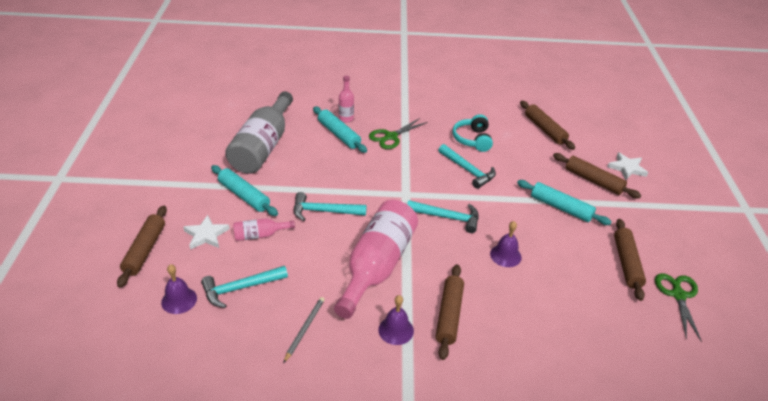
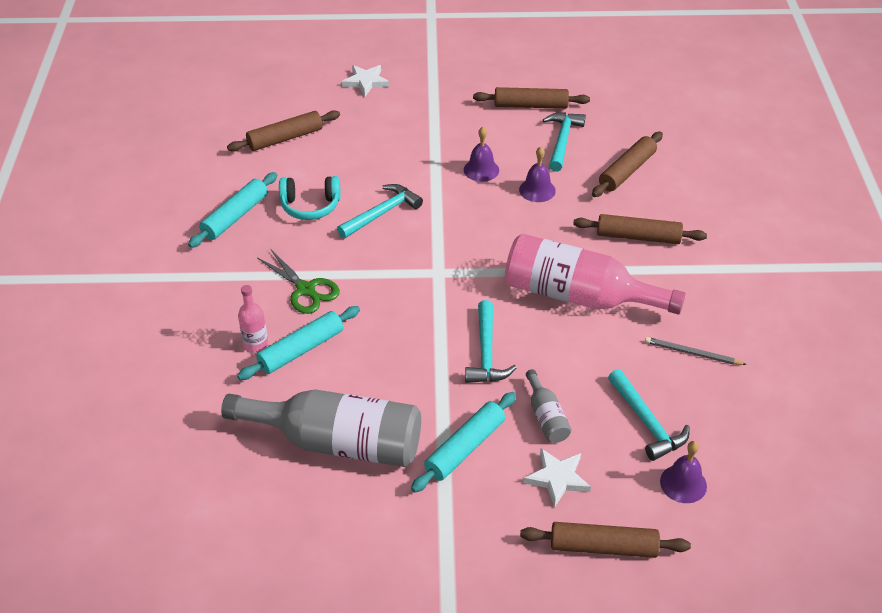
camera: 90 degrees left, 5 degrees up
pink bottle [233,218,295,241] -> grey bottle [526,369,571,443]
purple bell [378,295,414,345] -> purple bell moved to [464,127,499,182]
turquoise hammer [407,200,479,233] -> turquoise hammer moved to [543,112,586,172]
turquoise rolling pin [517,180,612,225] -> turquoise rolling pin moved to [188,172,277,248]
brown rolling pin [553,153,641,198] -> brown rolling pin moved to [592,132,663,197]
green scissors [655,273,702,342] -> none

